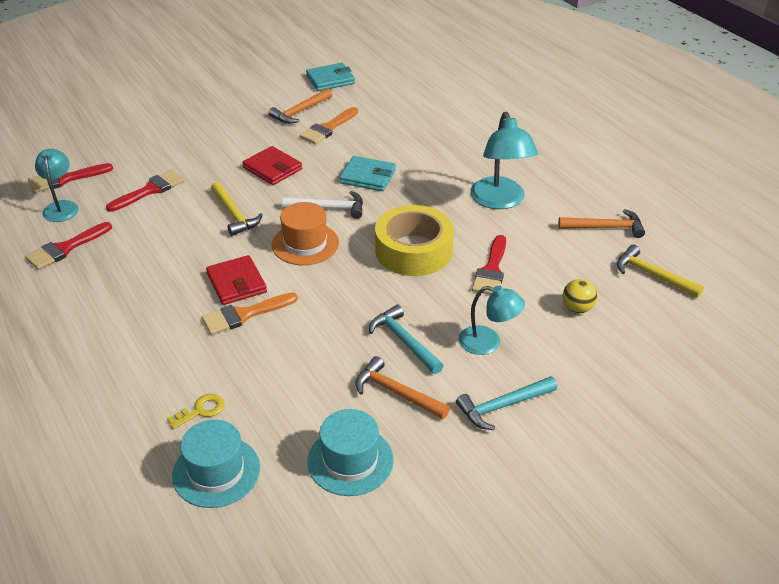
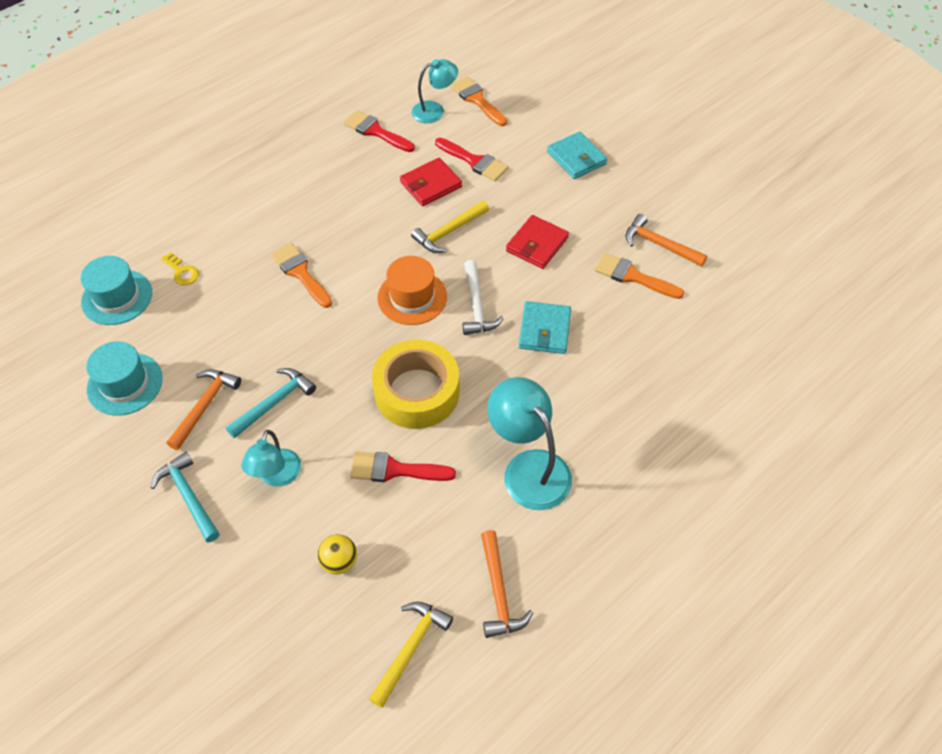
camera: 80 degrees right, 15 degrees up
red brush [28,163,113,193] -> orange brush [450,76,507,126]
red wallet [206,255,267,305] -> red wallet moved to [400,158,462,206]
turquoise wallet [306,63,355,91] -> turquoise wallet moved to [547,132,607,179]
turquoise lamp [470,112,538,209] -> turquoise lamp turned 75 degrees clockwise [487,377,572,510]

